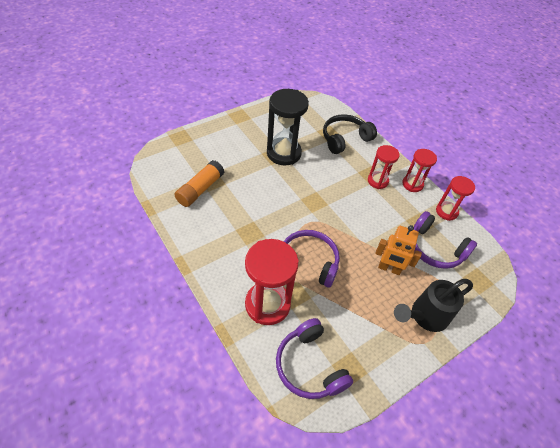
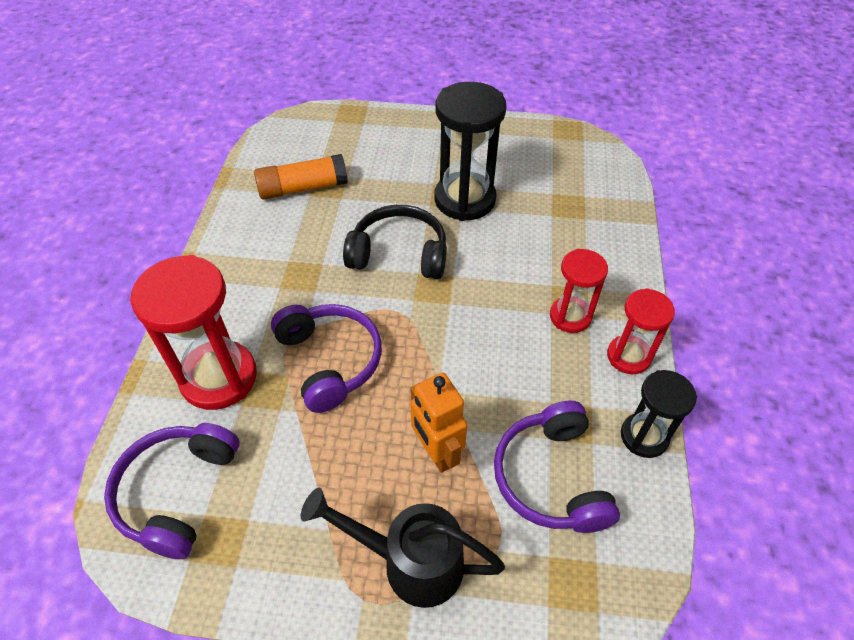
camera: 45 degrees right, 0 degrees up
black headphones [323,114,377,154] -> black headphones moved to [343,205,447,279]
red hourglass [436,176,475,221] -> black hourglass [621,370,697,458]

